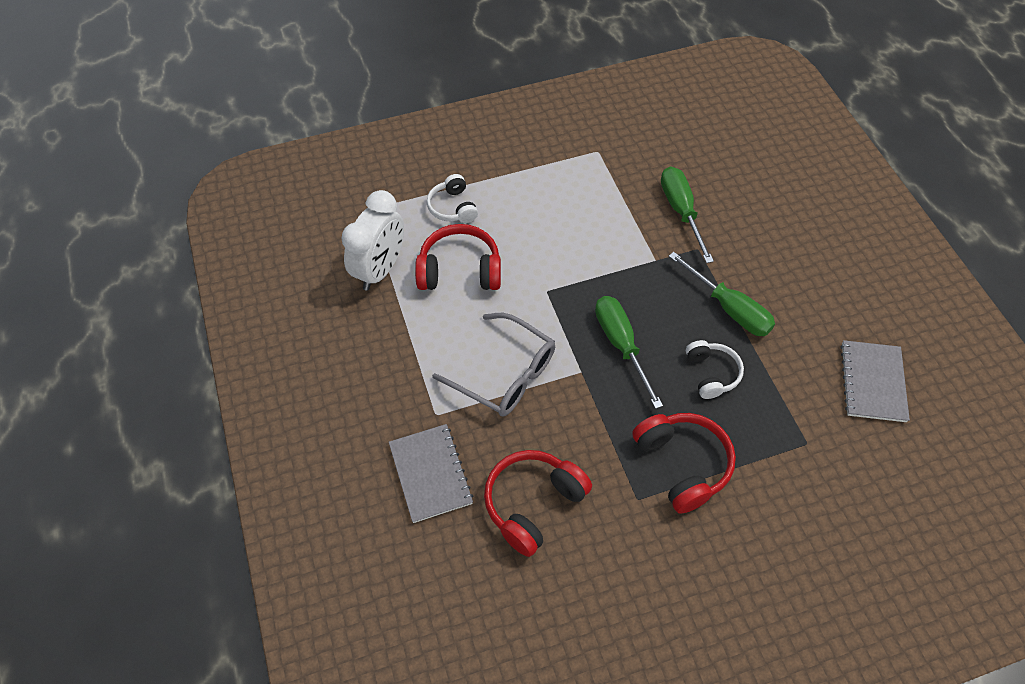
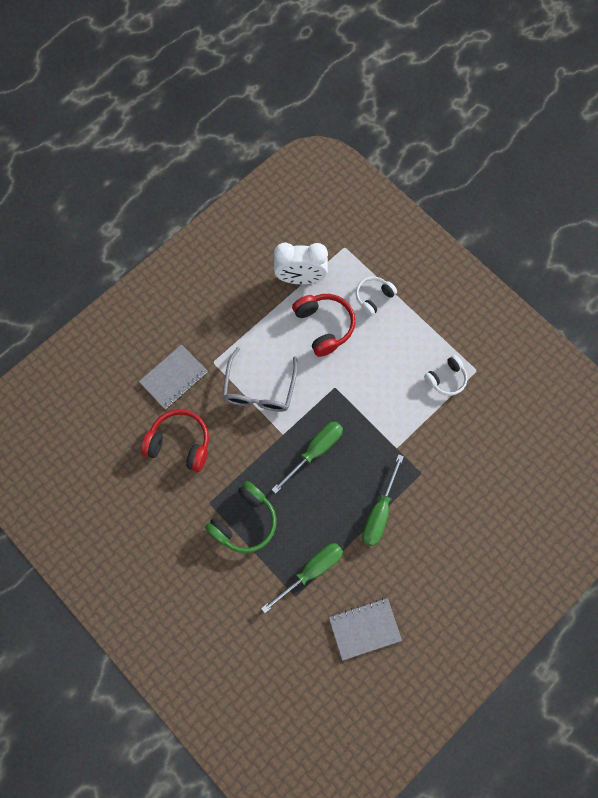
camera: 65 degrees right, 15 degrees up
red headphones [632,413,736,514] -> green headphones [205,481,277,553]
green screwdriver [661,167,714,263] -> green screwdriver moved to [261,543,343,613]
white headphones [686,340,744,399] -> white headphones moved to [424,355,467,396]

